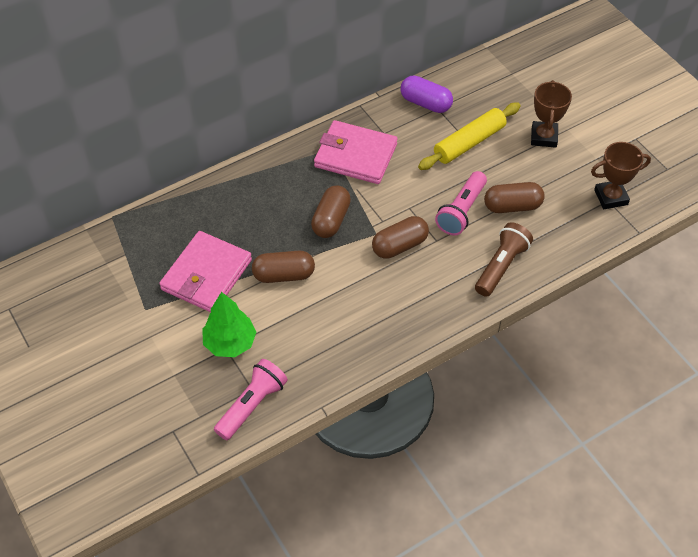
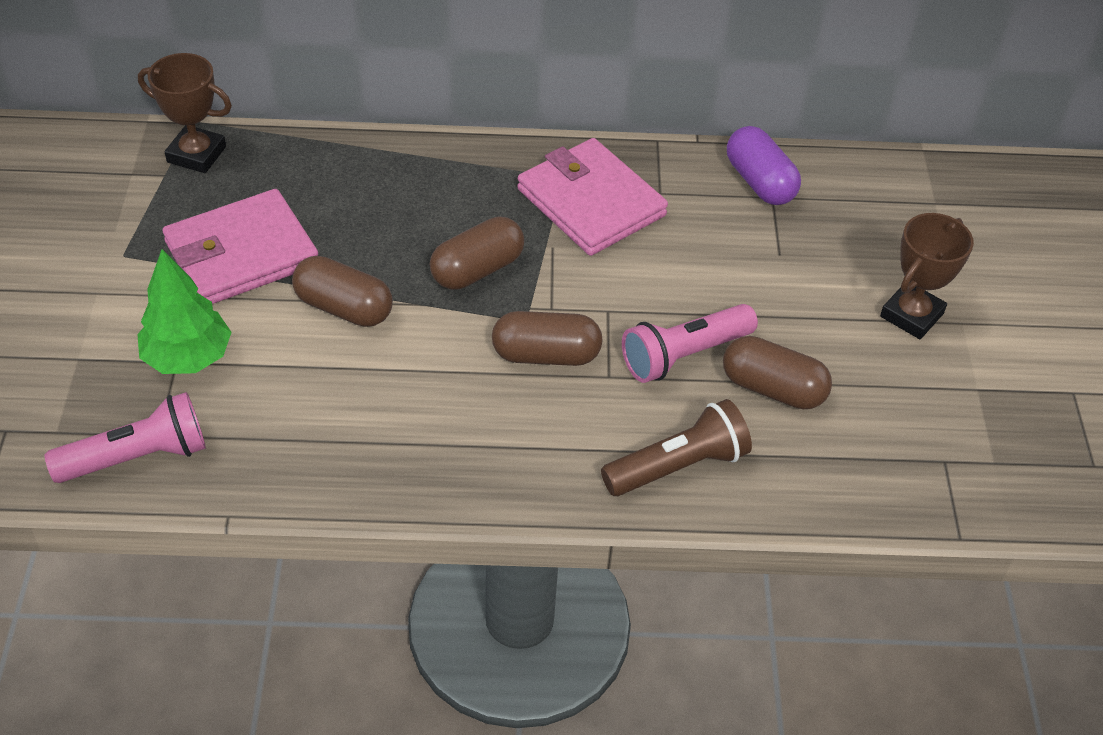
camera: 30 degrees right, 5 degrees down
yellow rolling pin [418,103,521,170] -> none
brown trophy [591,142,651,209] -> brown trophy moved to [138,53,232,173]

